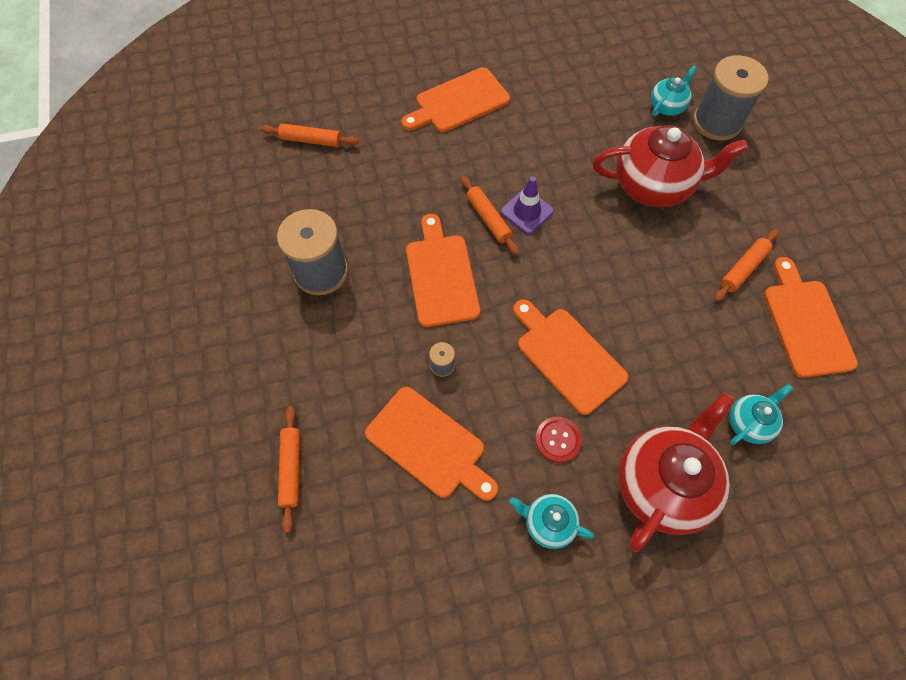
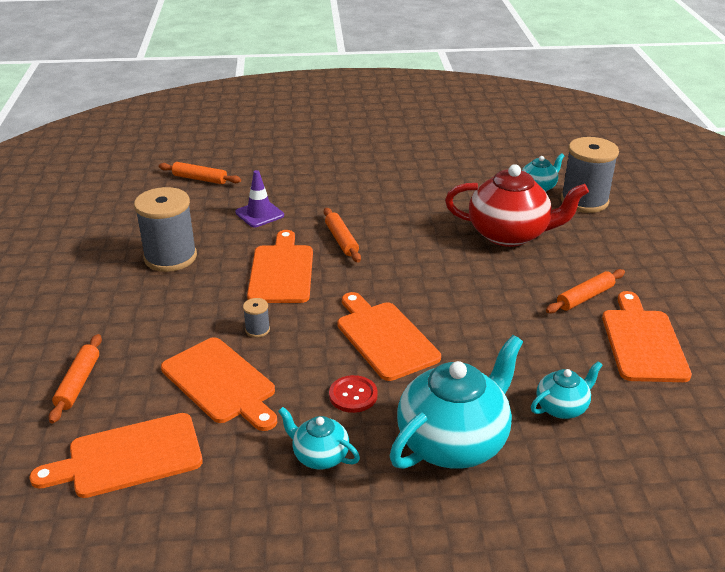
camera: 10 degrees right, 30 degrees down
orange cutting board [401,67,510,132] -> orange cutting board moved to [29,413,203,498]
purple traffic cone [500,176,554,234] -> purple traffic cone moved to [235,170,284,227]
red teapot [618,392,735,552] -> turquoise teapot [389,335,523,469]

